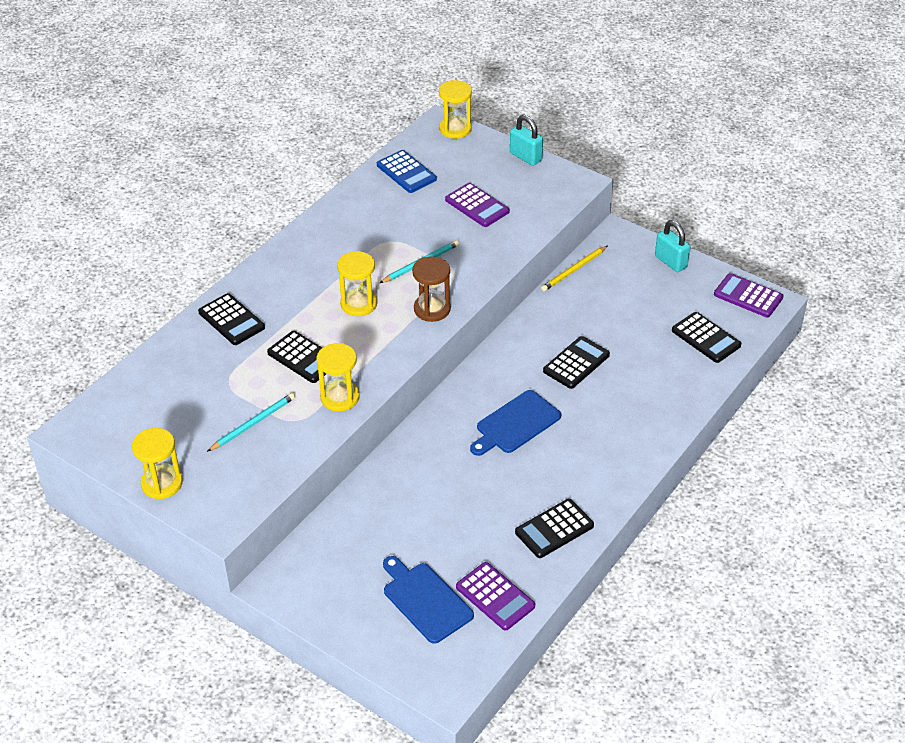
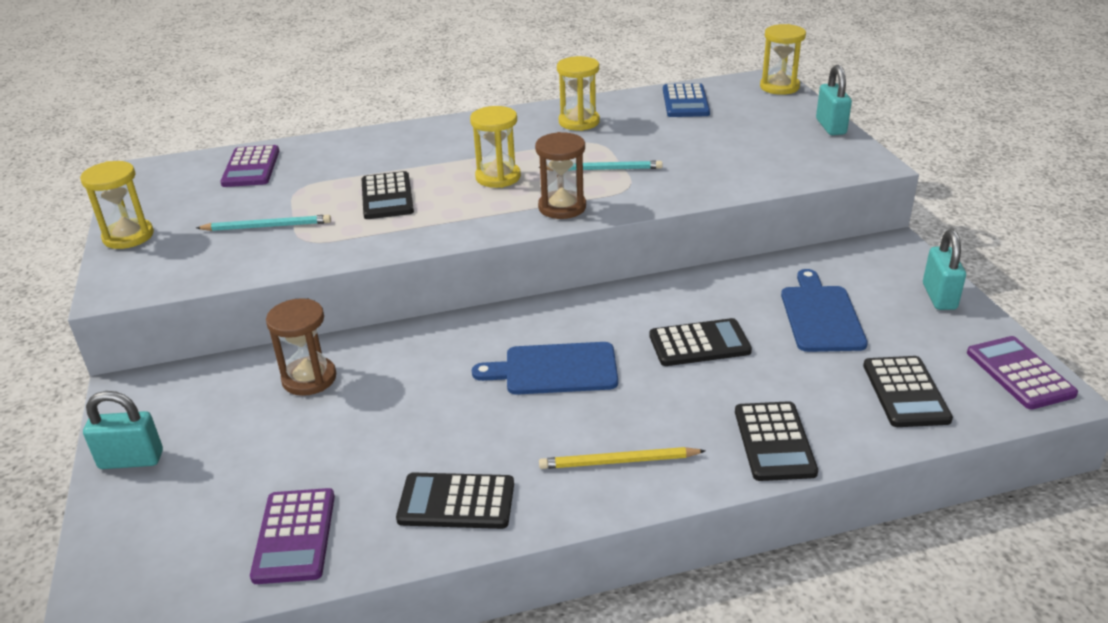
camera: 40 degrees right, 10 degrees down
black calculator [198,293,265,345] -> black calculator moved to [735,401,818,481]
yellow hourglass [316,343,360,412] -> yellow hourglass moved to [557,56,600,131]
blue cutting board [383,556,474,644] -> blue cutting board moved to [781,269,868,352]
purple calculator [445,183,510,227] -> purple calculator moved to [220,145,279,187]
yellow pencil [541,246,607,291] -> yellow pencil moved to [539,447,705,469]
none -> turquoise padlock [83,391,163,469]
none -> brown hourglass [266,298,336,396]

